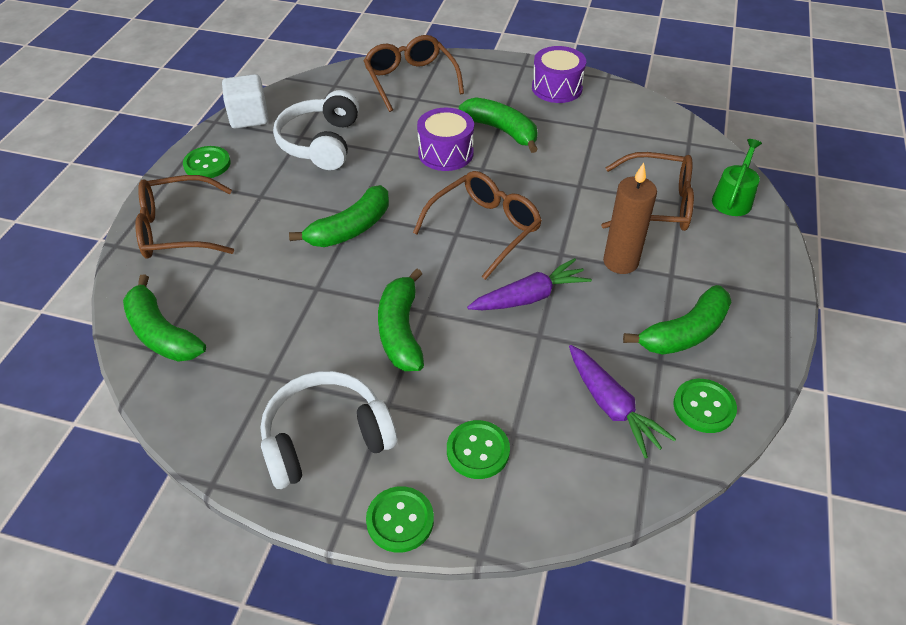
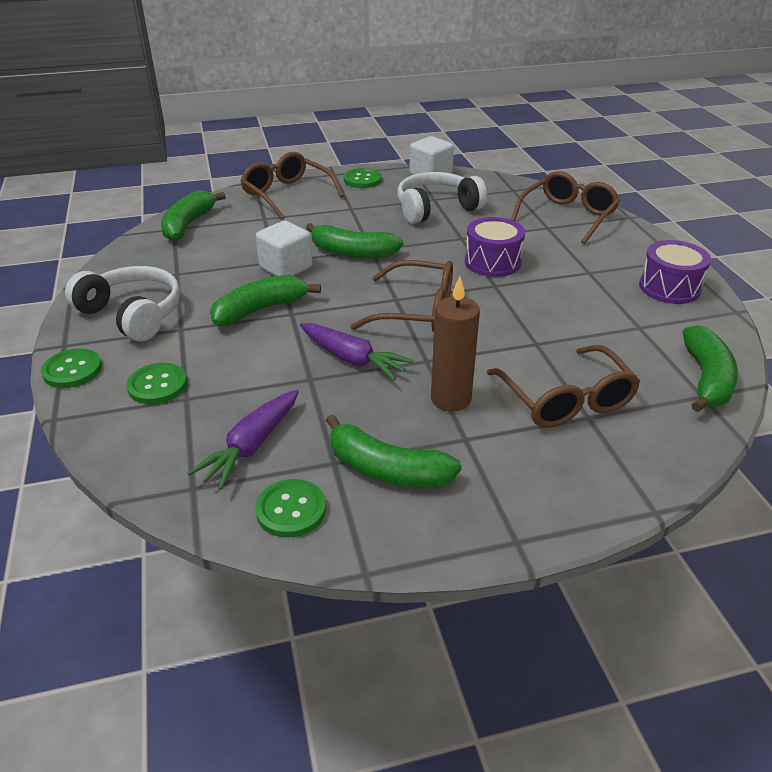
camera: 60 degrees right, 10 degrees down
green banana [459,97,538,153] -> green banana moved to [683,325,738,412]
green watering can [712,139,762,216] -> none
none -> white cube [256,221,312,276]

